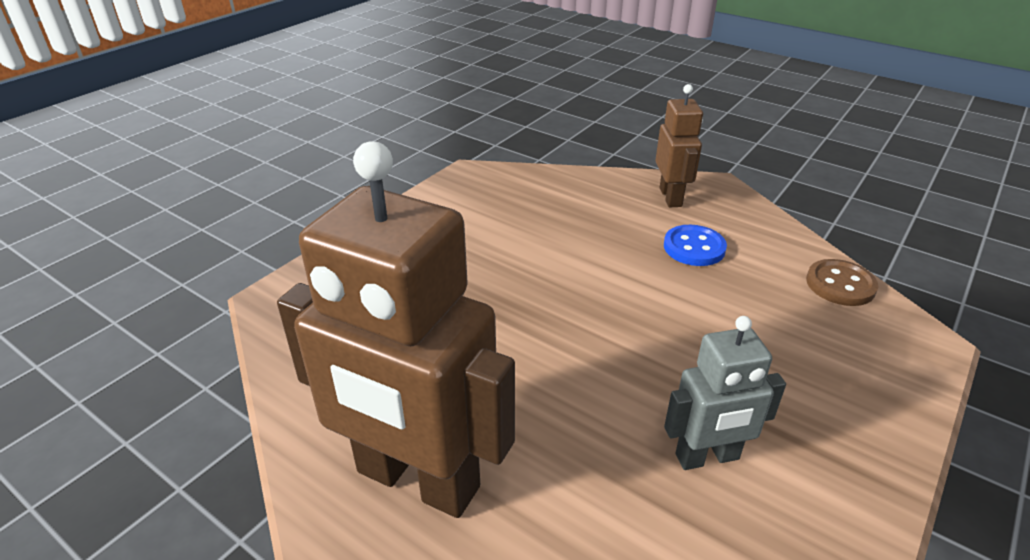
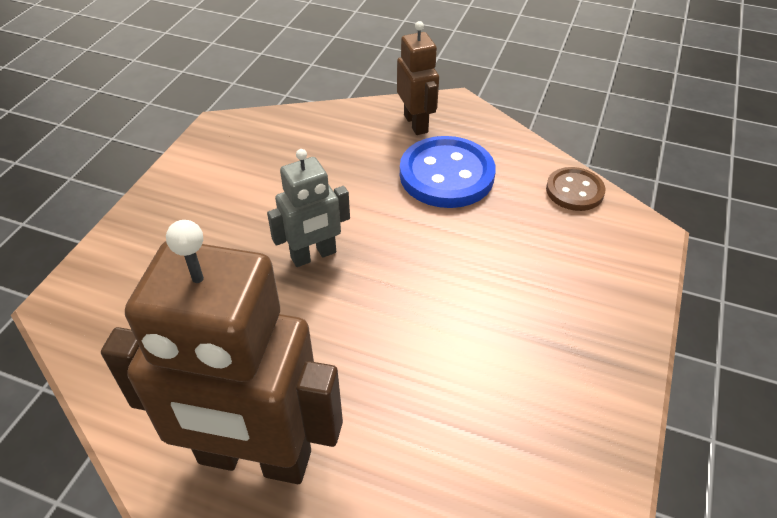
camera: 15 degrees left, 10 degrees up
blue button [664,225,727,266] -> blue button [400,136,496,208], size x1.70
grey robot [664,316,786,470] -> grey robot moved to [267,149,350,267]

